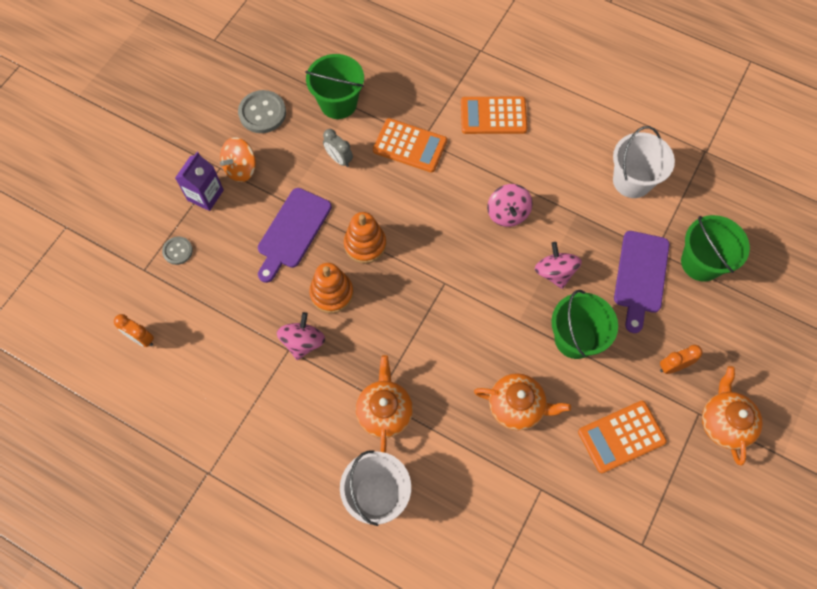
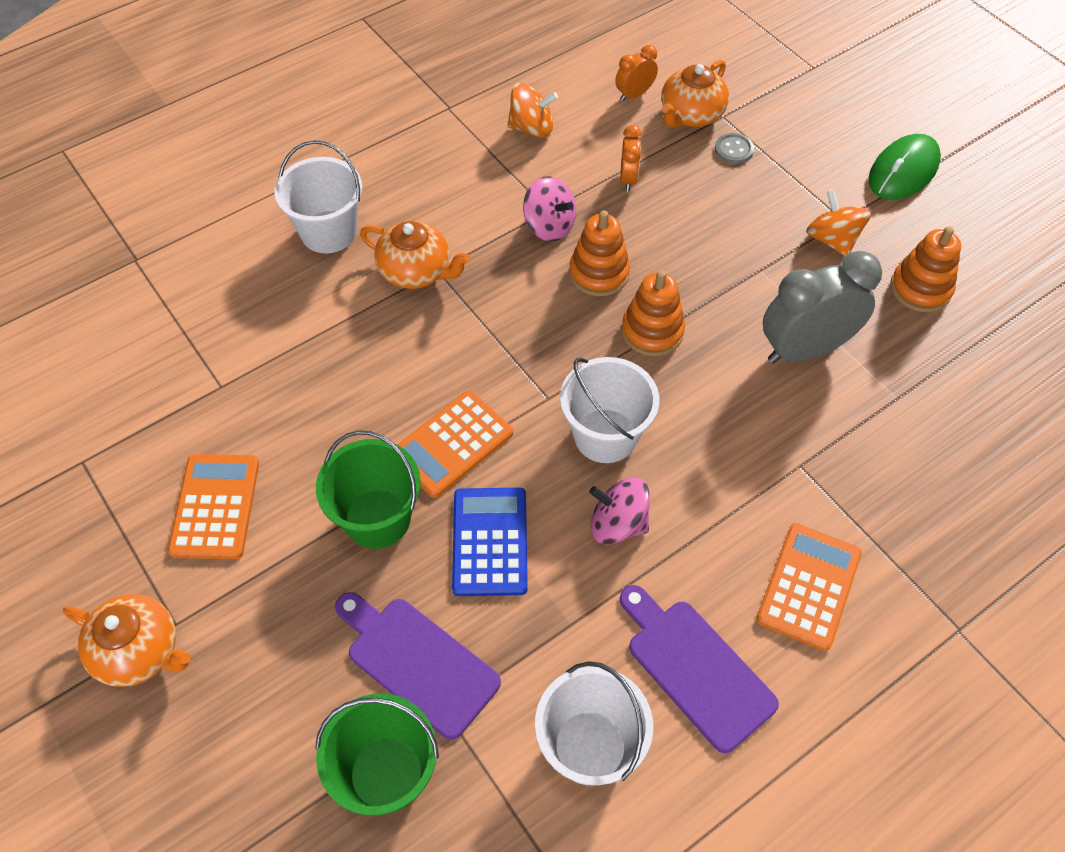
camera: 115 degrees right, 10 degrees down
purple carton [175,152,224,211] -> none
grey button [238,90,286,133] -> orange stacking toy [890,226,961,312]
purple cutting board [258,188,332,283] -> purple cutting board moved to [620,585,779,753]
green bucket [305,54,364,119] -> none
grey clock [323,129,353,167] -> grey clock [763,251,882,363], size x2.04
orange calculator [373,118,447,173] -> orange calculator moved to [397,391,513,498]
orange teapot [474,373,571,430] -> orange teapot moved to [661,60,729,128]
pink spinning top [535,242,582,289] -> blue calculator [452,488,528,596]
orange clock [660,345,703,374] -> orange clock moved to [620,125,642,191]
none -> orange spinning top [507,83,558,138]
none -> white bucket [560,357,659,463]
none -> green mouse [868,134,941,200]

